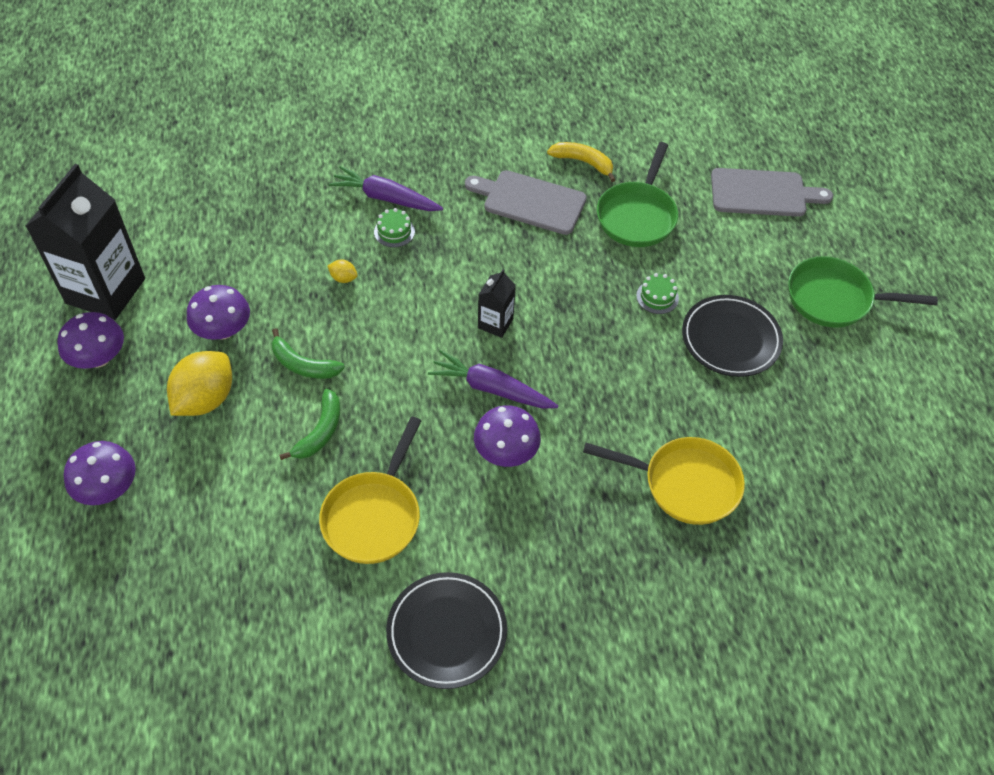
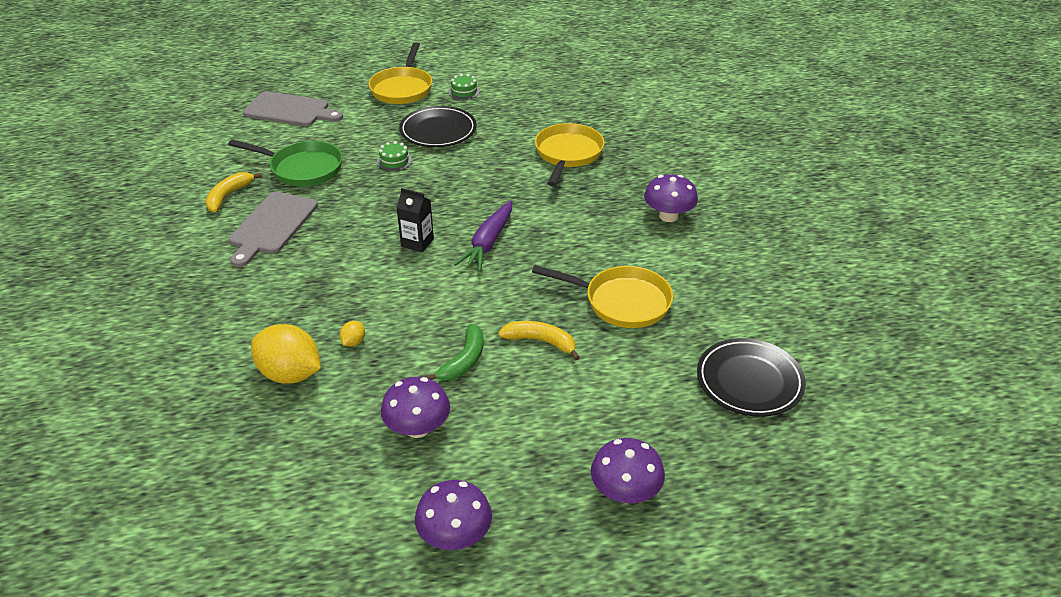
camera: 90 degrees left, 15 degrees down
black carton [26,164,145,320] -> none
yellow lemon [167,351,232,416] -> yellow lemon moved to [251,324,321,384]
green banana [279,389,340,460] -> yellow banana [498,321,580,360]
purple carrot [328,166,443,211] -> none
green cake [374,208,415,247] -> green cake moved to [449,74,480,100]
black plate [386,572,507,689] -> black plate moved to [697,338,806,417]
purple mushroom [474,405,541,467] -> purple mushroom moved to [644,174,698,222]
grey cutting board [711,168,833,217] -> grey cutting board turned 105 degrees clockwise [243,91,343,126]
green pan [788,256,938,328] -> yellow pan [369,42,432,104]

